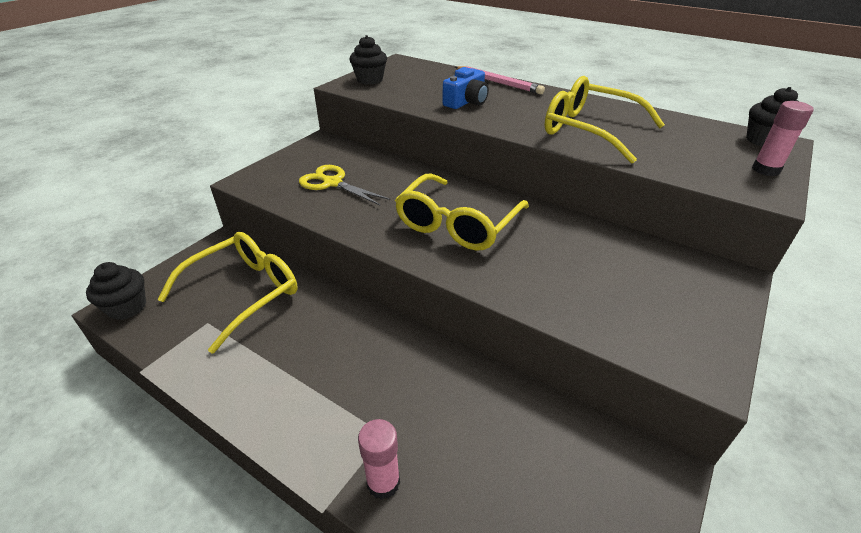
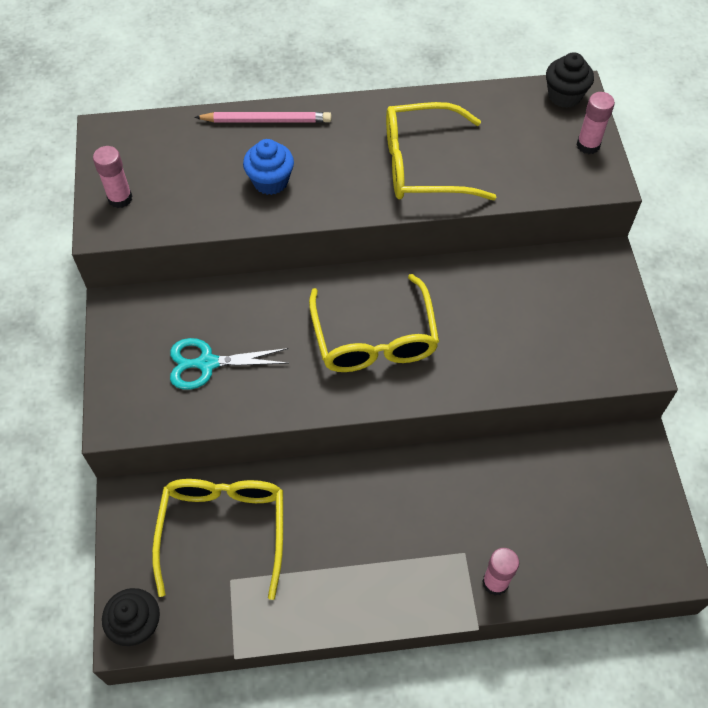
camera: 40 degrees left, 20 degrees up
yellow scissors [299,165,390,205] -> turquoise scissors [170,338,289,390]
black cupcake [350,35,387,85] -> pink glue stick [93,146,132,208]
blue camera [442,67,489,109] -> blue cupcake [243,139,294,195]

